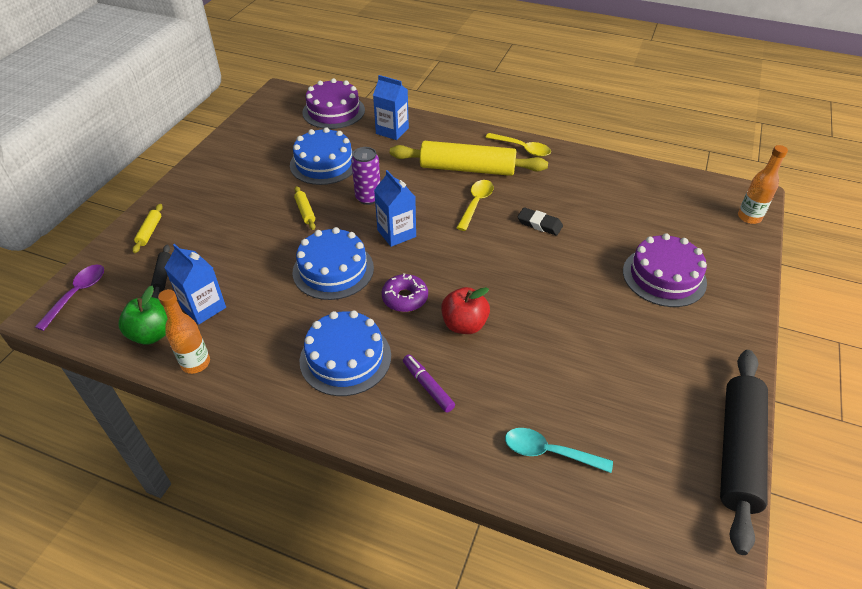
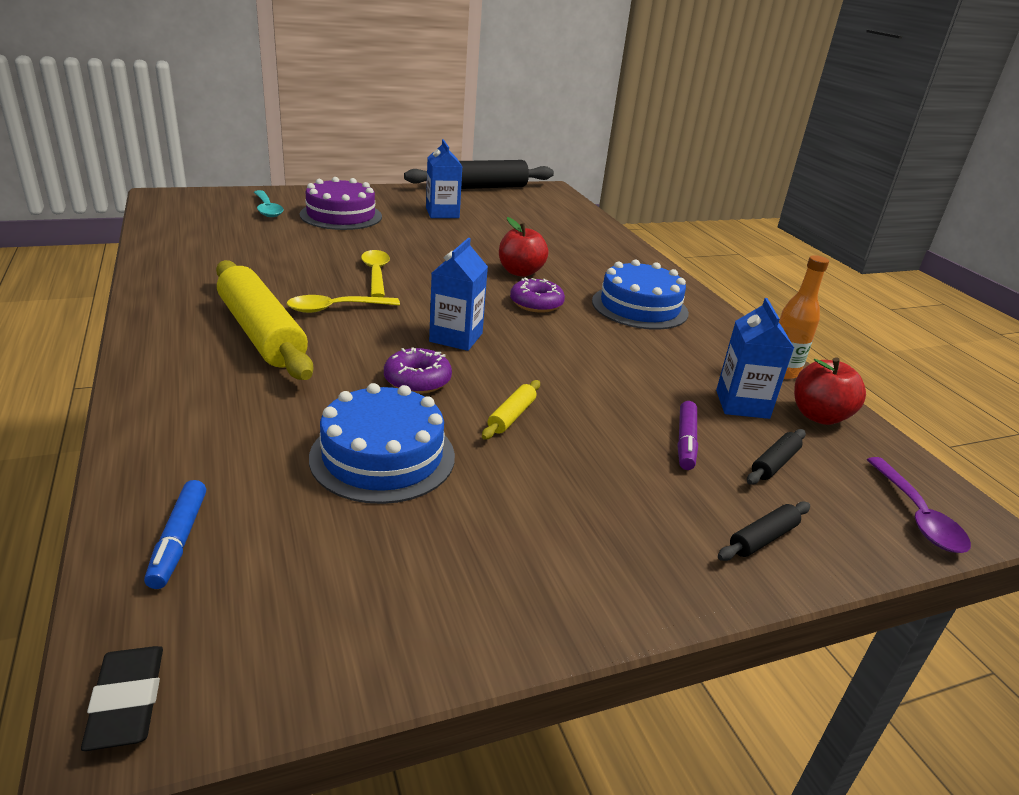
camera: 135 degrees left, 15 degrees down
purple spoon [35,264,104,331] -> purple spoon turned 75 degrees counterclockwise [867,457,971,553]
green apple [119,286,167,345] -> red apple [794,358,866,425]
yellow rolling pin [132,204,163,253] -> black rolling pin [718,502,810,561]
blue cake [293,227,374,300] -> none
purple cake [302,78,365,129] -> blue marker [144,480,206,589]
purple can [351,147,380,205] -> purple donut [384,347,452,394]
blue carton [373,75,409,140] -> blue carton moved to [426,139,463,218]
purple marker [403,354,455,413] -> purple marker moved to [677,401,698,470]
yellow spoon [485,133,551,157] -> yellow spoon moved to [361,250,390,297]
turquoise spoon [505,428,613,473] -> turquoise spoon moved to [254,190,284,217]
black eraser [517,207,563,236] -> black eraser moved to [81,646,163,751]
orange bottle [738,145,788,224] -> none

